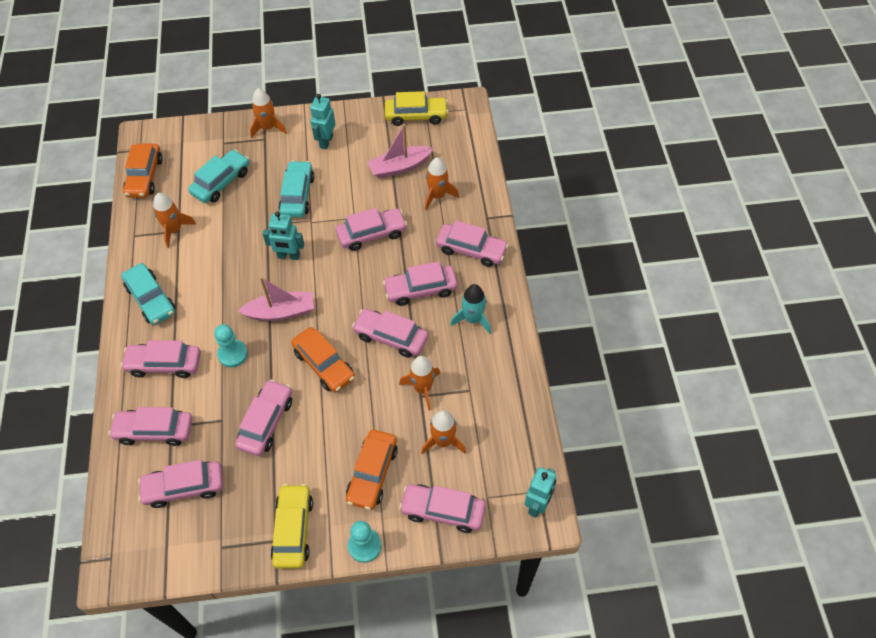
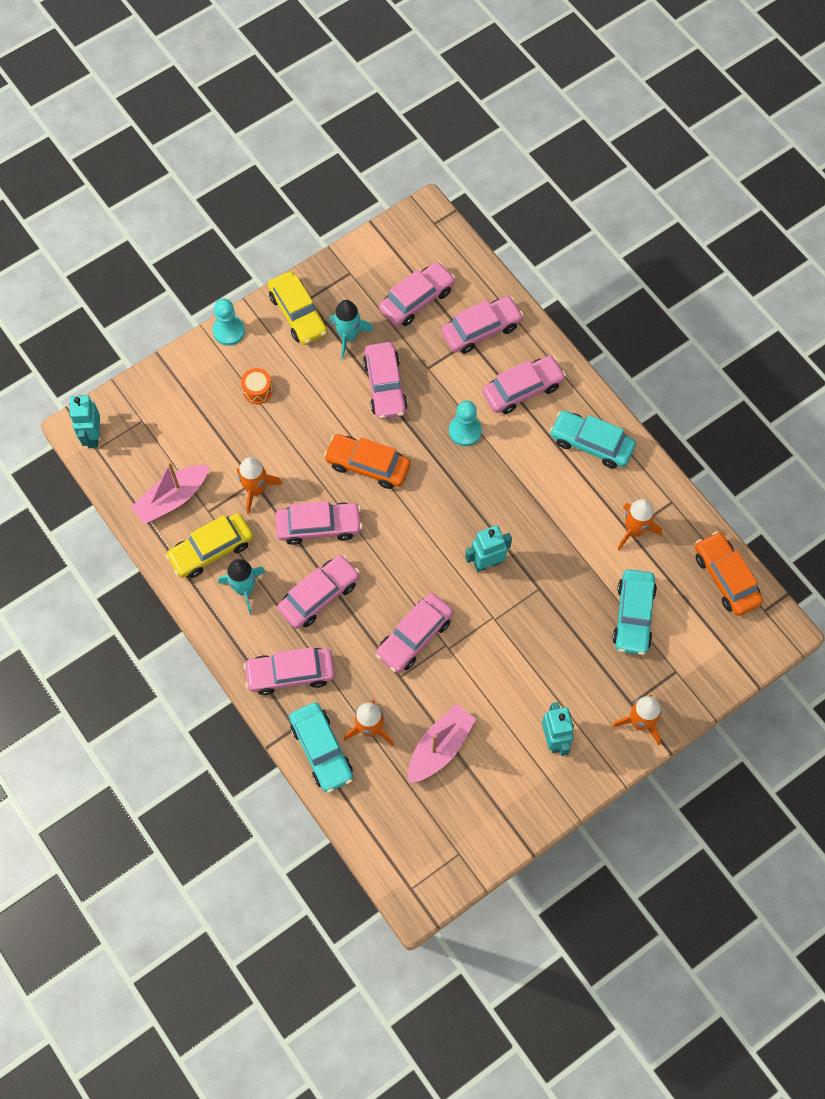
camera: 150 degrees right, 10 degrees up
pink boat [238,277,314,321] -> pink boat moved to [131,462,209,524]
turquoise car [279,161,314,217] -> turquoise car moved to [289,702,353,793]
orange car [346,430,398,510] -> orange drum [241,368,273,404]
yellow car [385,91,449,126] -> yellow car moved to [165,513,253,578]
pink car [399,484,486,533] -> none
orange rocket [421,410,466,454] -> none
none -> turquoise rocket [329,300,373,359]

